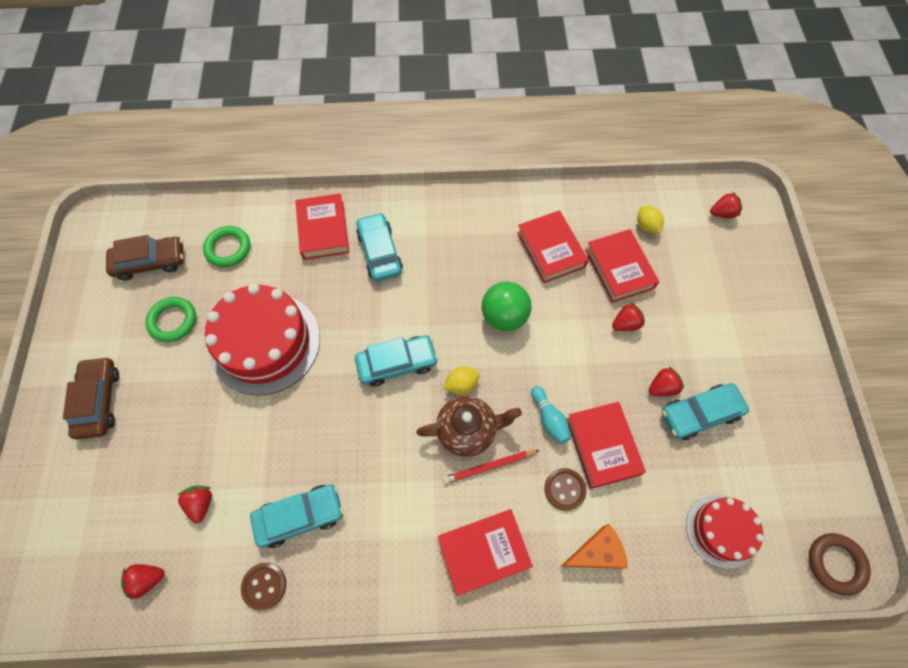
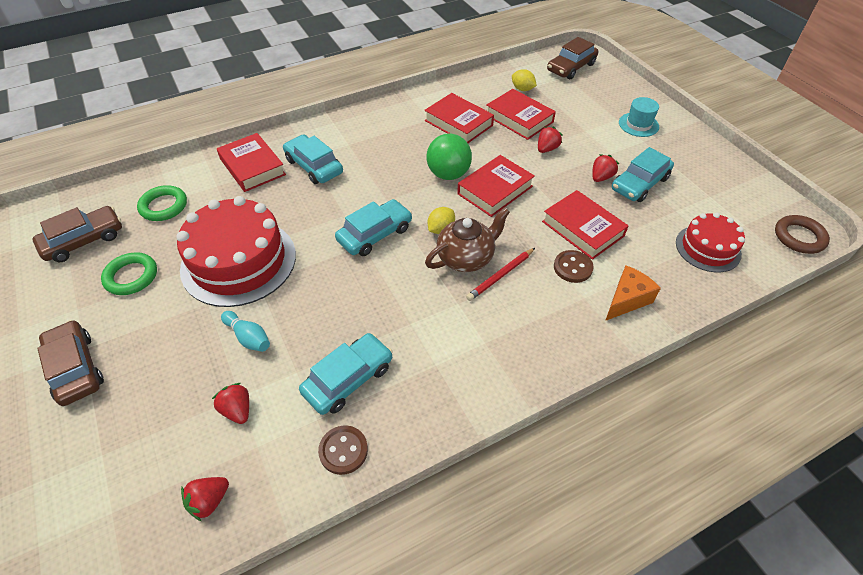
camera: 25 degrees left, 15 degrees down
red book [438,509,533,596] -> red book moved to [457,155,535,217]
turquoise bowling pin [531,386,570,444] -> turquoise bowling pin moved to [221,311,270,352]
red strawberry [710,192,742,218] -> brown car [547,37,598,79]
none -> turquoise hat [619,97,659,137]

